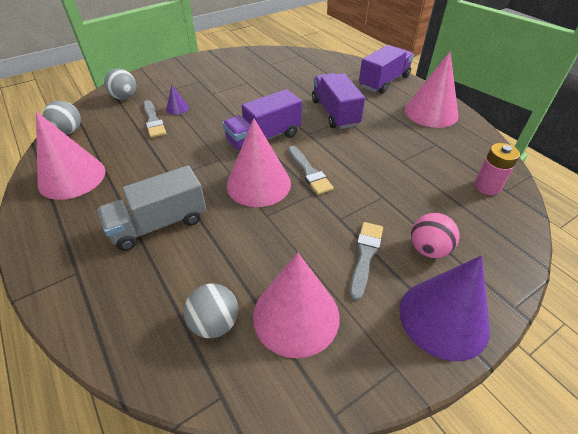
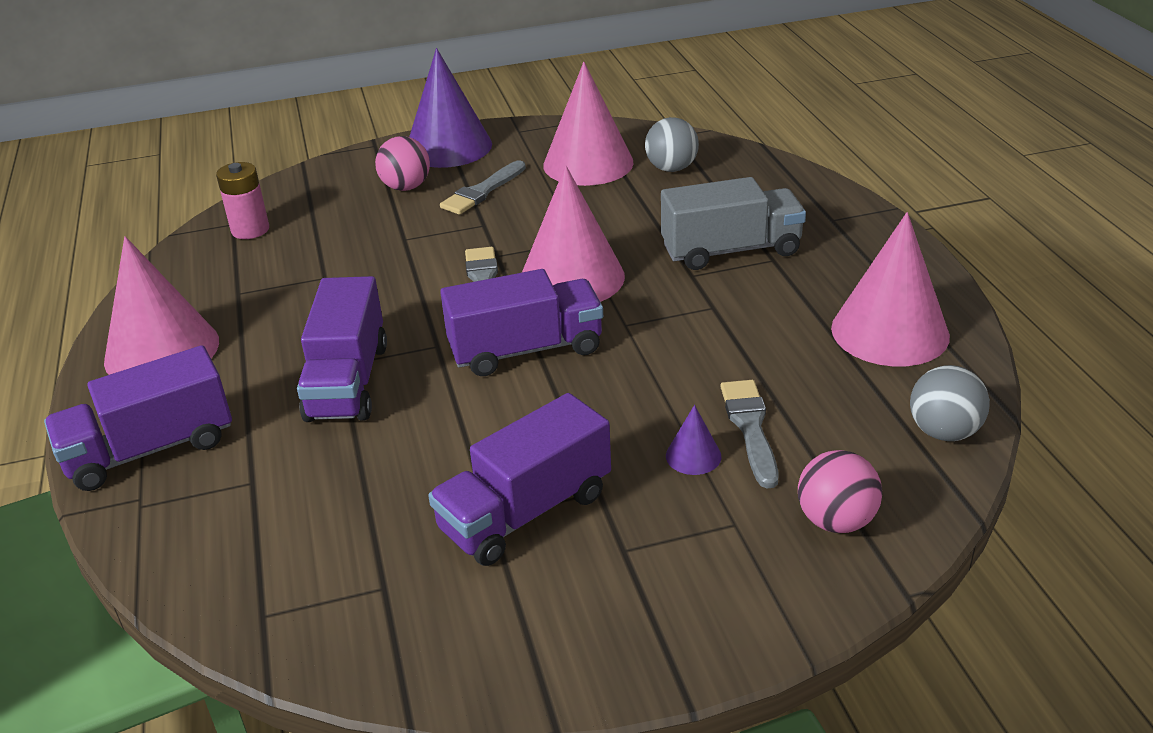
camera: 160 degrees left, 10 degrees down
grey ball [104,68,136,100] -> pink ball [798,450,882,533]
none -> purple truck [428,393,611,566]

